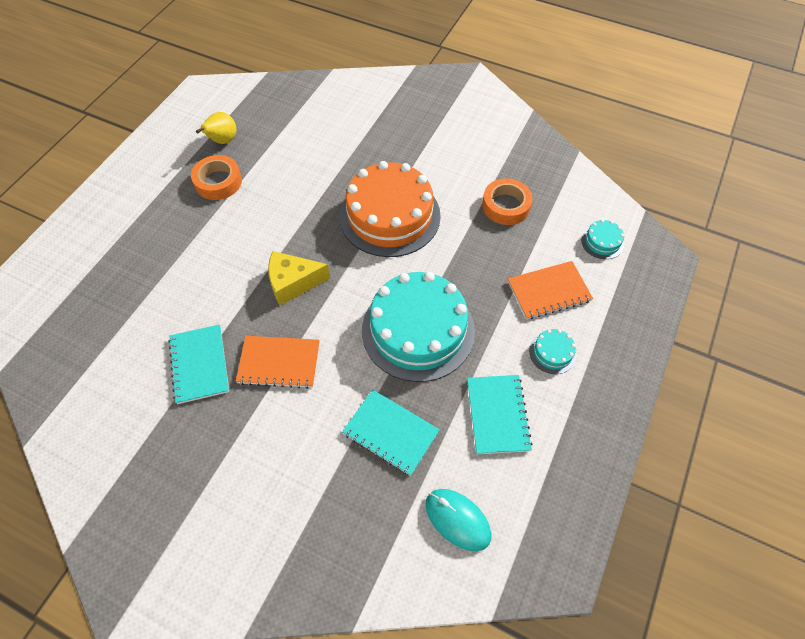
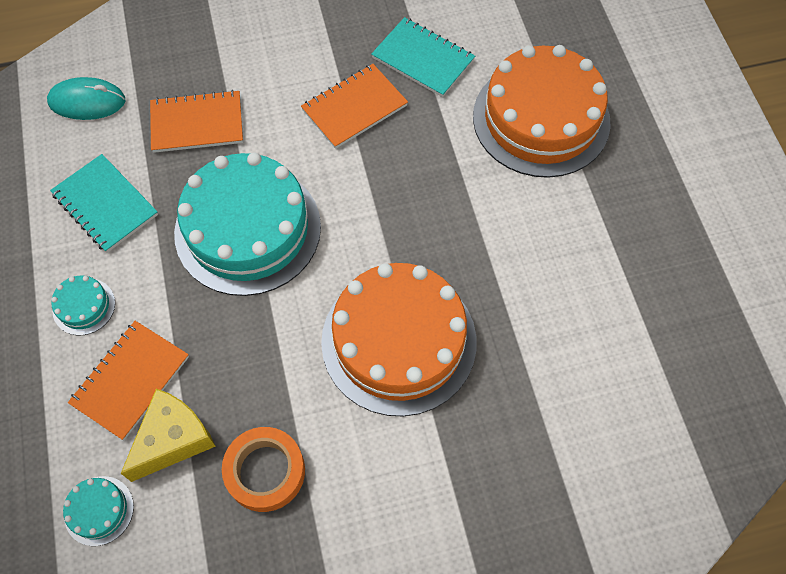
camera: 140 degrees right, 5 degrees up
orange tape [191,155,242,200] -> none
yellow pear [196,112,237,144] -> none
yellow cheese [268,251,330,305] -> yellow cheese moved to [121,389,216,482]
turquoise notebook [342,389,440,476] -> orange notebook [150,90,243,153]
none -> orange cake [473,45,611,178]

